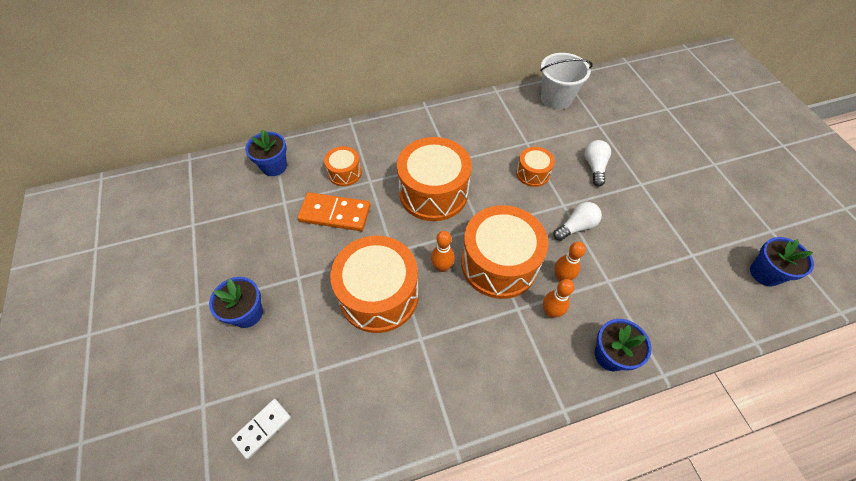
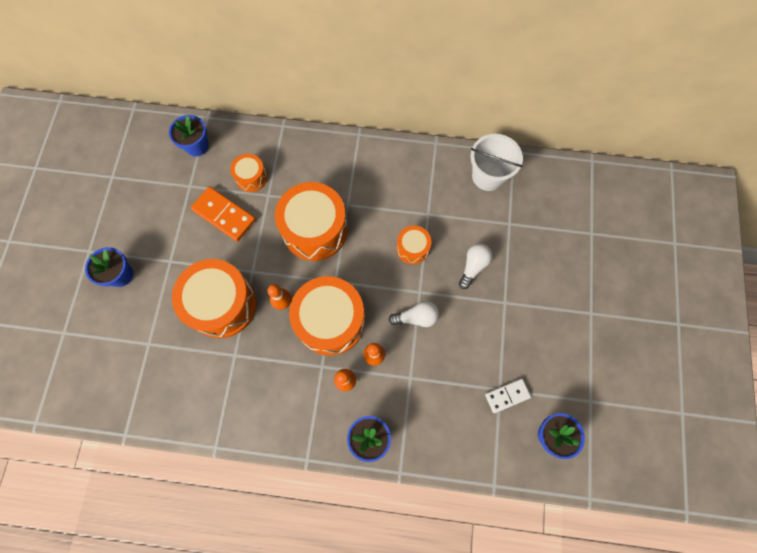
camera: 25 degrees right, 15 degrees up
white domino [231,399,291,459] -> white domino moved to [485,379,531,413]

